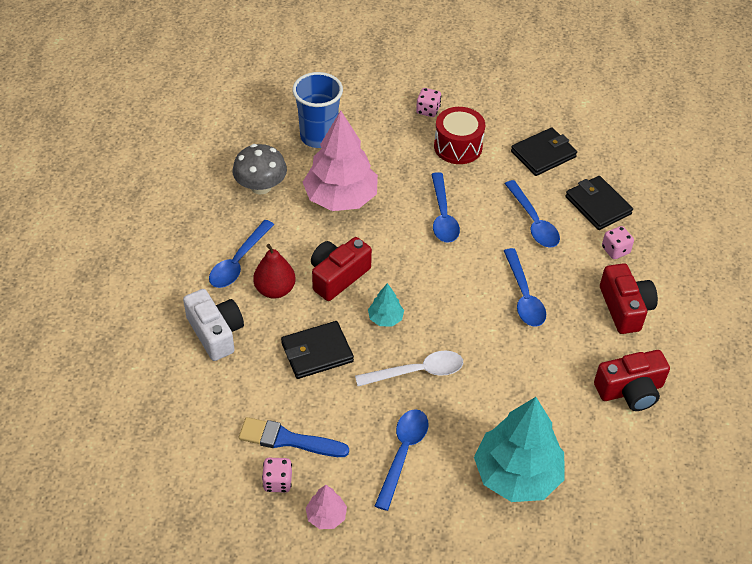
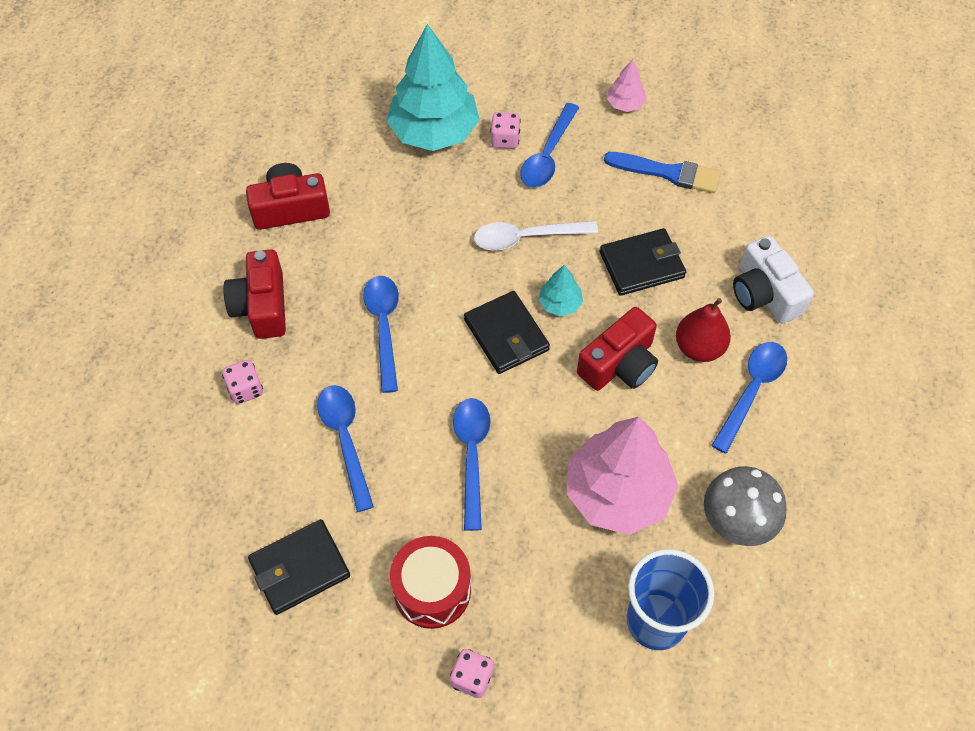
camera: 175 degrees left, 10 degrees up
pink dice [262,458,292,492] -> pink dice moved to [490,112,521,149]
black wallet [565,176,633,230] -> black wallet moved to [464,291,550,374]

